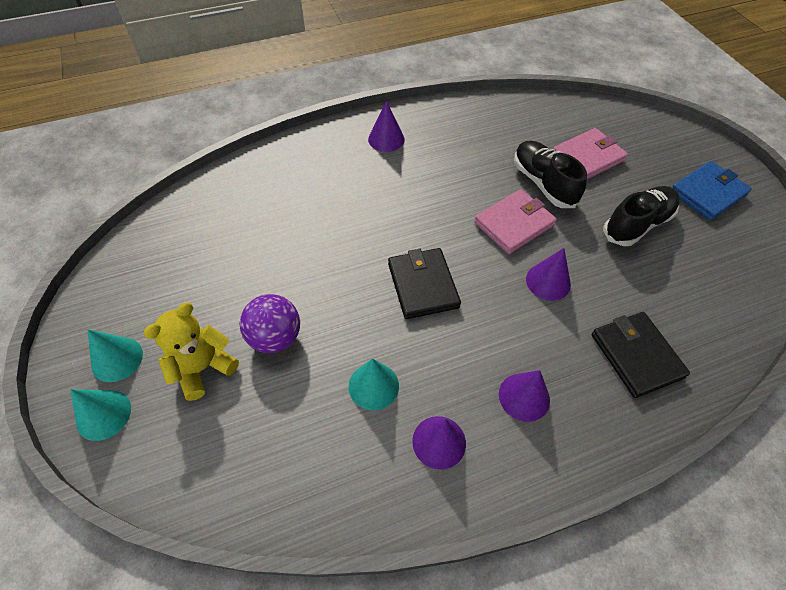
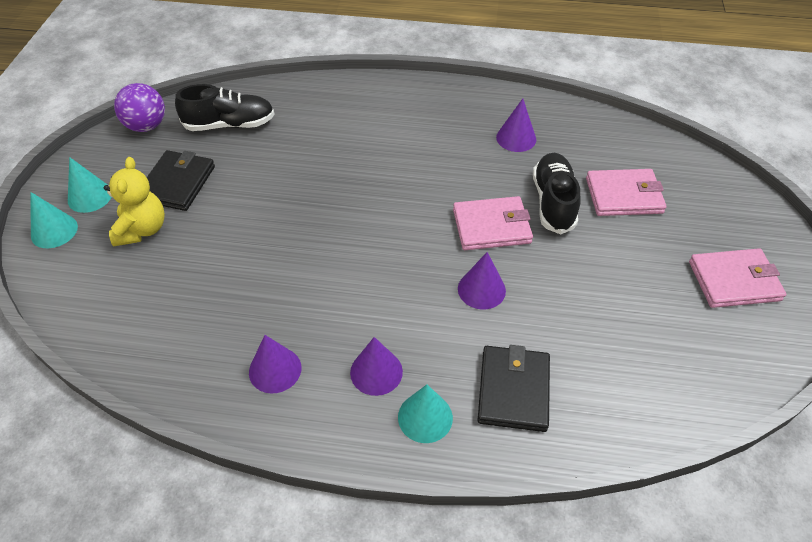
camera: 30 degrees right, 5 degrees down
yellow teddy bear [143,303,239,401] -> yellow teddy bear turned 105 degrees clockwise [104,157,165,247]
purple ball [239,294,300,353] -> purple ball moved to [114,83,165,132]
turquoise cone [349,358,399,410] -> turquoise cone moved to [398,384,453,443]
purple cone [368,101,405,152] -> purple cone moved to [496,99,536,152]
black wallet [388,248,461,319] -> black wallet moved to [147,150,215,211]
black shoe [603,186,680,246] -> black shoe moved to [175,84,274,131]
blue wallet [672,161,752,221] -> pink wallet [689,248,787,308]

